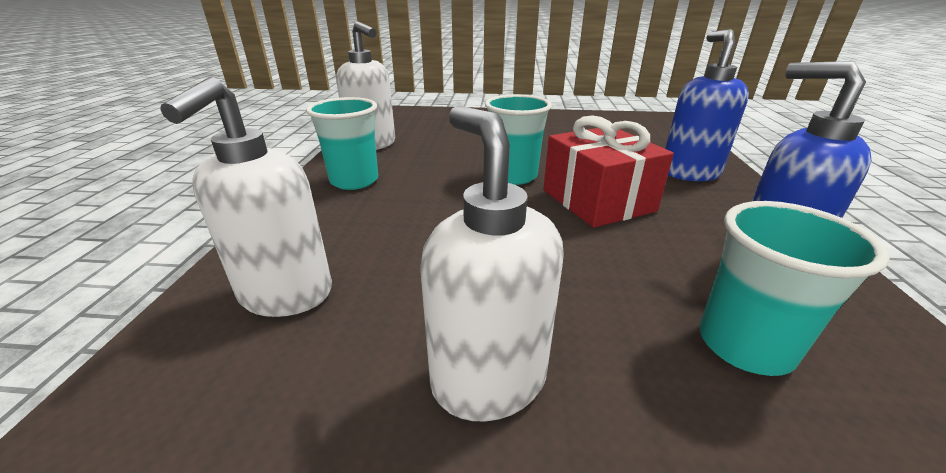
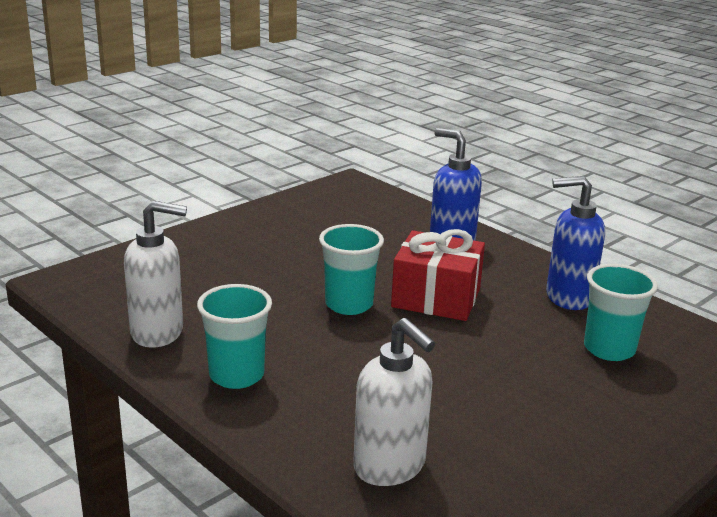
camera: 50 degrees left, 5 degrees down
white soap dispenser [420,106,564,422] -> none

